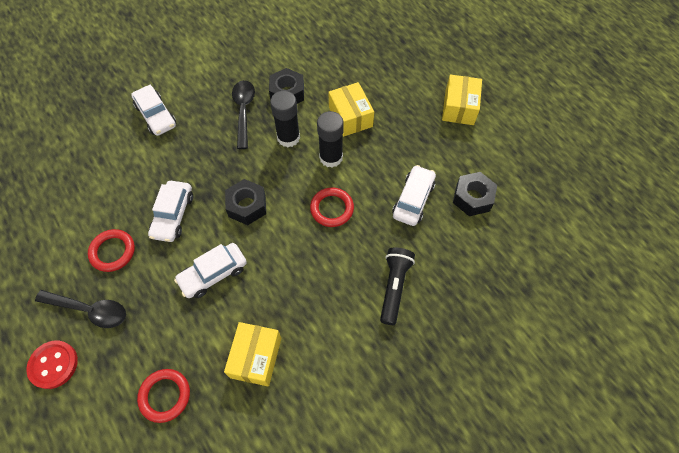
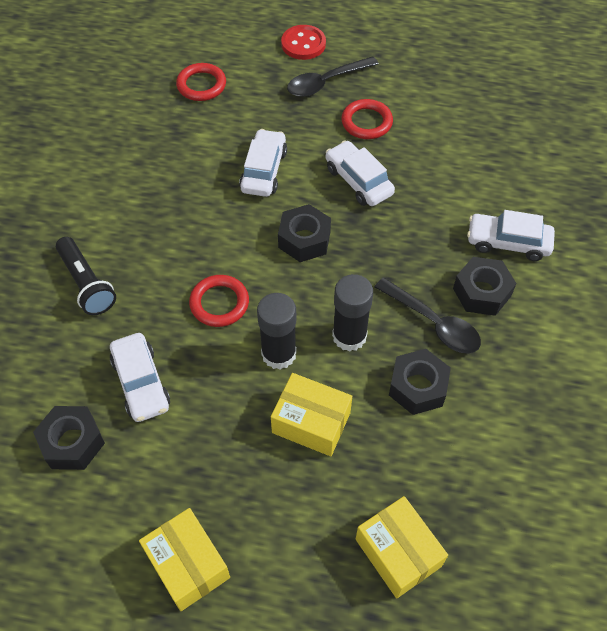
camera: 135 degrees right, 5 degrees down
yellow box [224,322,281,386] -> yellow box moved to [356,496,448,598]
none -> black nut [453,257,517,316]

